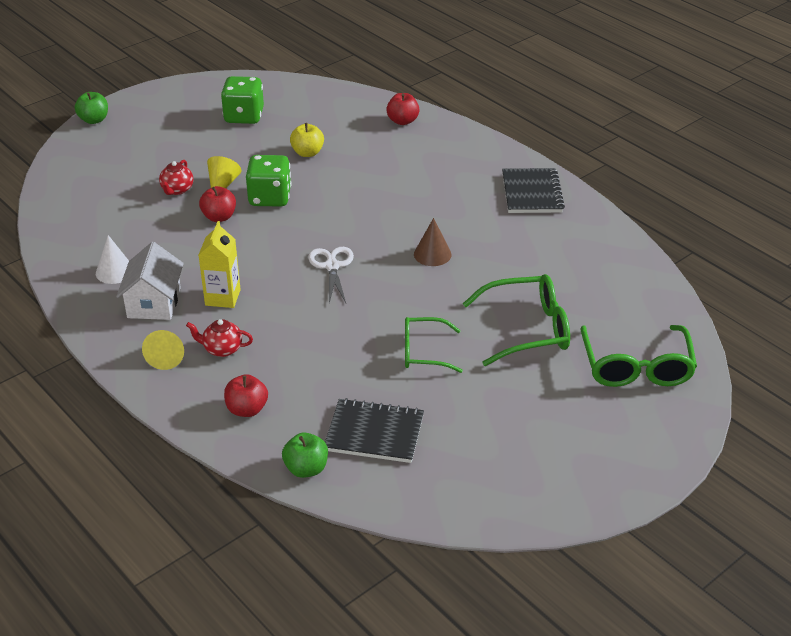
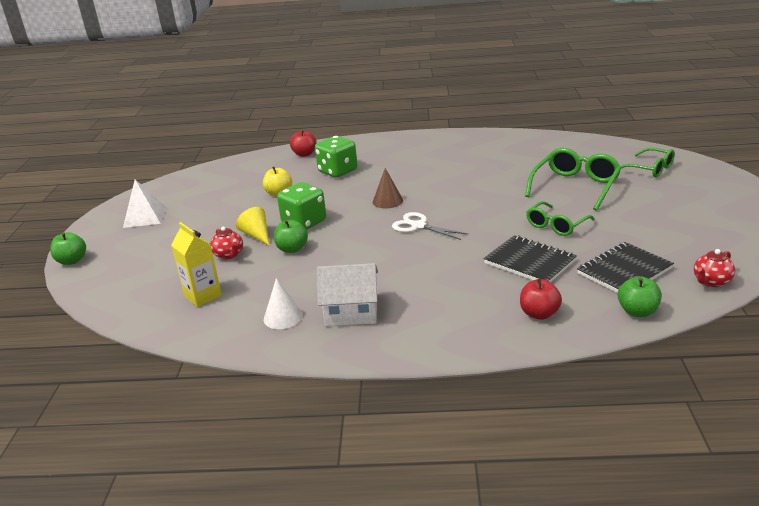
camera: 45 degrees left, 10 degrees down
white house [116,242,184,320] -> white house turned 45 degrees counterclockwise [317,263,378,326]
yellow cone [142,330,184,370] -> none
red teapot [186,319,253,357] -> red teapot moved to [694,249,735,287]
red apple [199,186,236,222] -> green apple [274,220,308,253]
yellow carton [199,221,241,308] -> yellow carton moved to [171,222,222,307]
green dice [221,76,264,124] -> green dice moved to [315,136,357,178]
brown cone [414,218,451,266] -> brown cone moved to [373,168,403,209]
black notebook [502,168,565,213] -> black notebook moved to [483,235,577,282]
green glasses [580,325,697,387] -> green glasses [621,148,675,177], size x0.64
none -> white pyramid [123,179,166,228]

